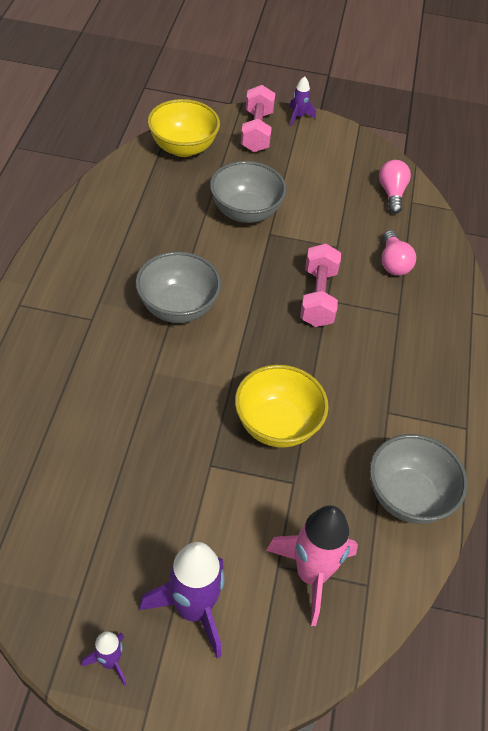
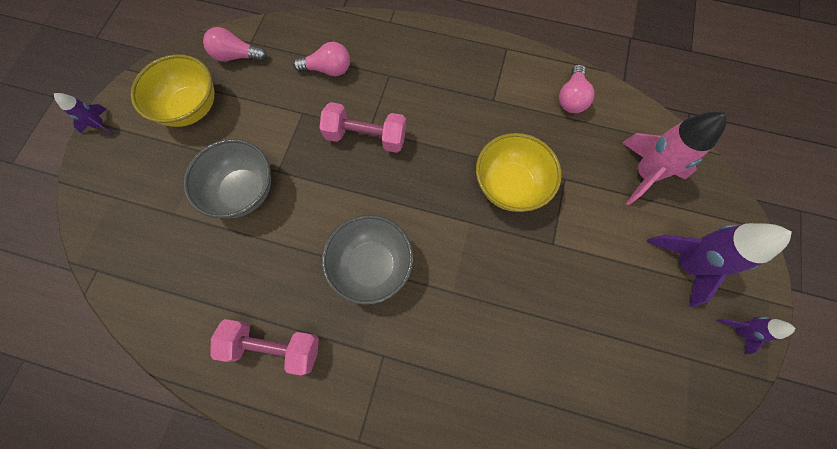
camera: 80 degrees left, 20 degrees up
yellow bowl [148,99,220,157] -> yellow bowl moved to [131,54,214,127]
pink dumbbell [241,85,275,152] -> pink dumbbell moved to [210,319,319,375]
grey bowl [370,434,468,524] -> pink light bulb [559,64,594,113]

